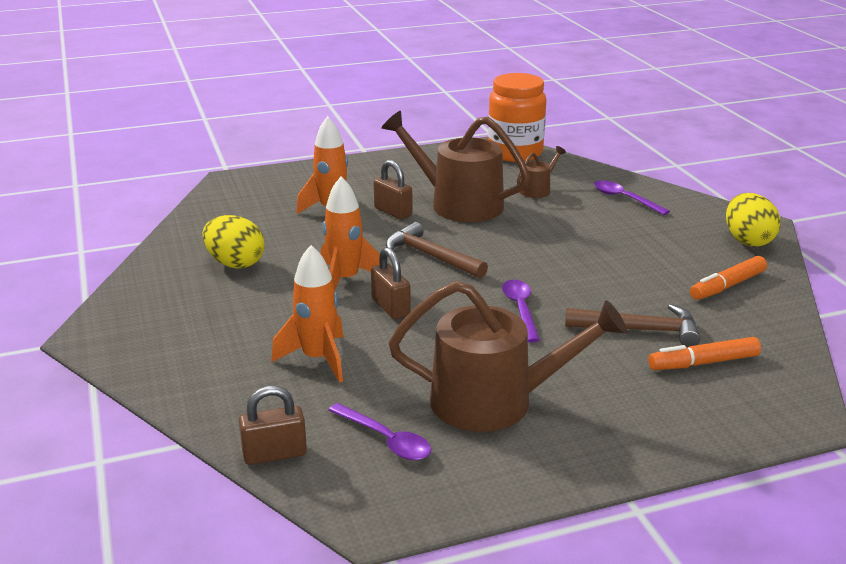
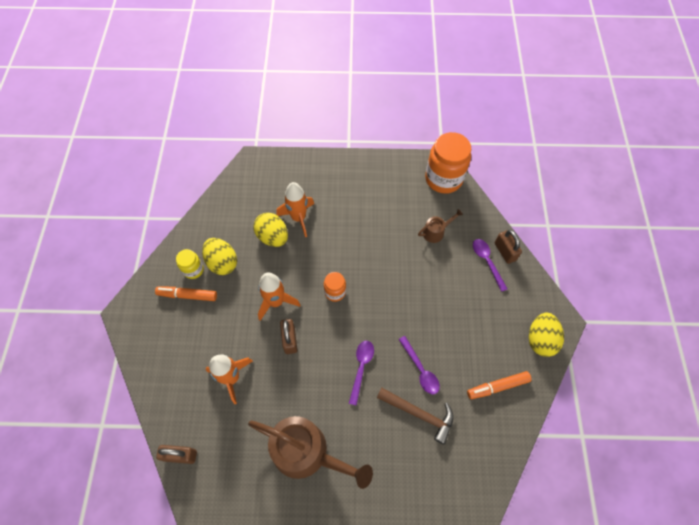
camera: 20 degrees right, 35 degrees up
purple spoon [328,403,431,460] -> purple spoon moved to [398,336,440,394]
brown padlock [374,160,412,219] -> brown padlock moved to [495,230,522,264]
brown watering can [382,111,530,222] -> none
brown hammer [386,222,488,279] -> orange jar [324,272,346,302]
orange marker [648,337,761,370] -> orange marker moved to [155,286,217,301]
none -> yellow jar [176,249,204,279]
none -> yellow egg [253,213,288,247]

